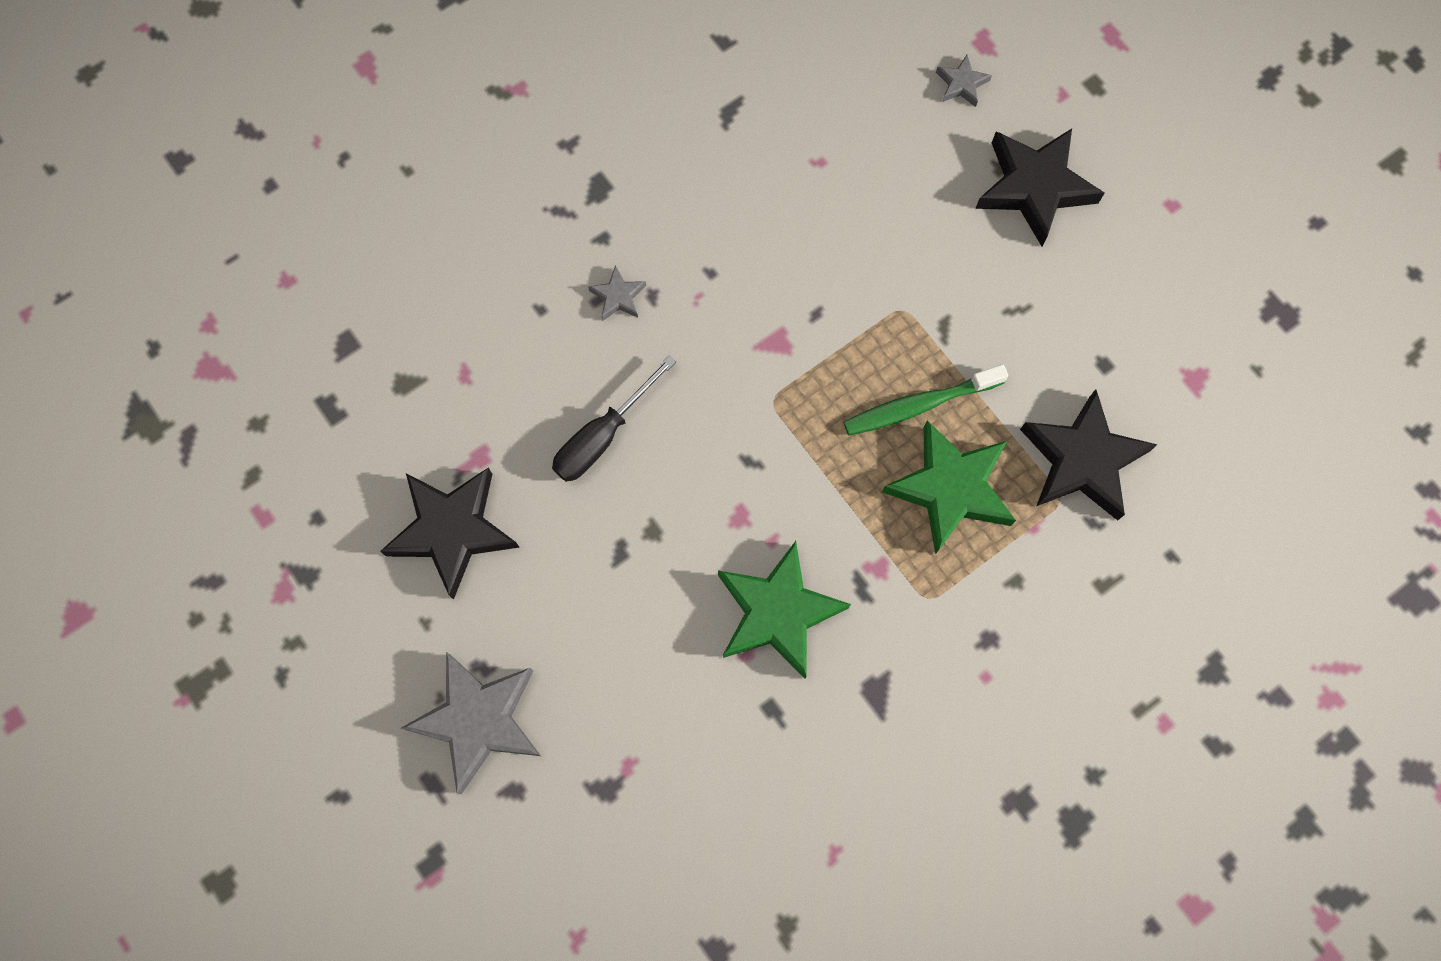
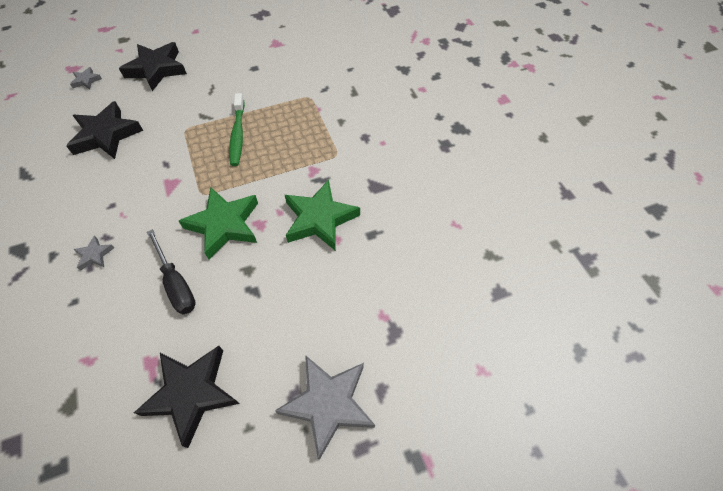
camera: 75 degrees left, 15 degrees down
green star [882,420,1016,554] -> green star moved to [179,187,258,260]
black star [1020,389,1157,521] -> black star moved to [66,101,143,159]

